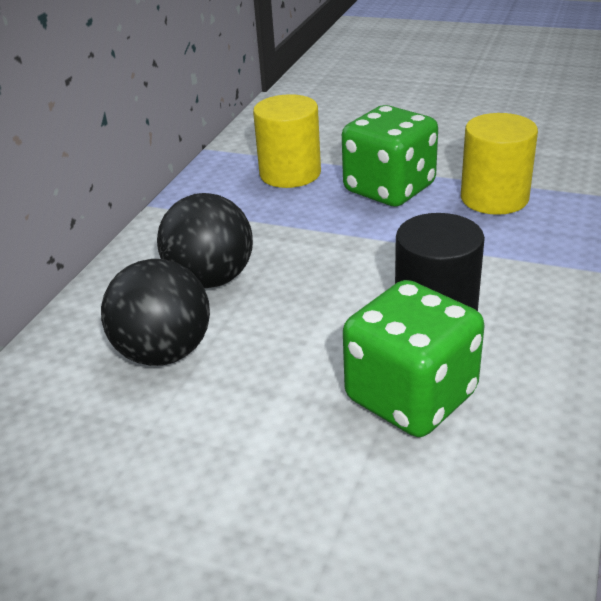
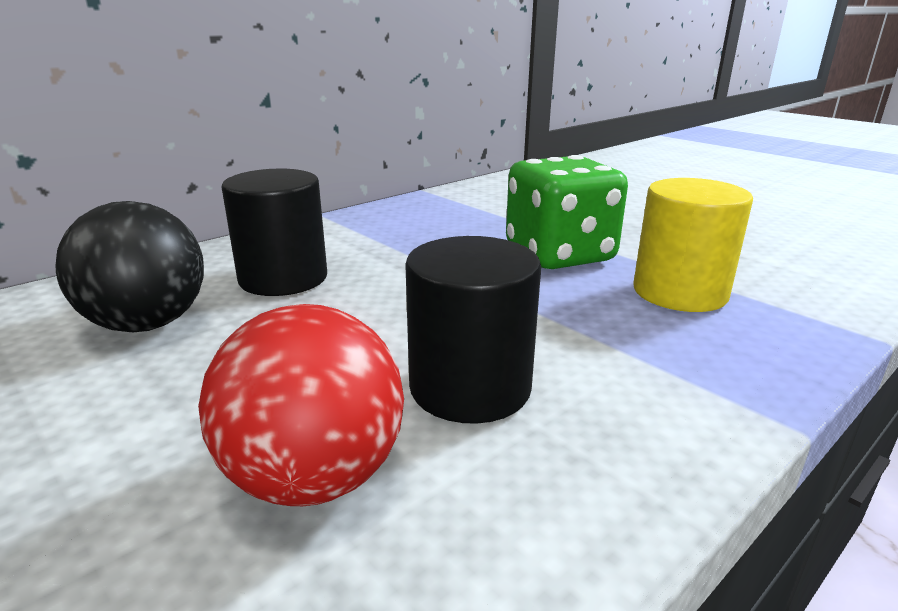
camera: 25 degrees right, 10 degrees down
black ball [157,193,253,288] -> black cylinder [221,169,327,296]
yellow cylinder [253,94,321,188] -> none
green dice [343,280,484,437] -> red ball [198,304,404,506]

